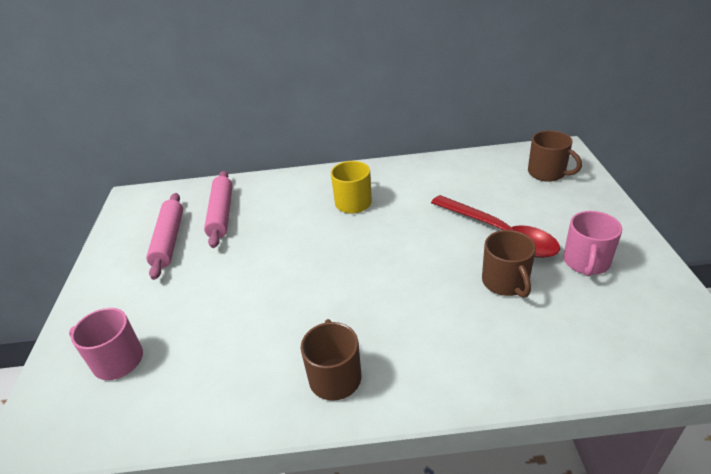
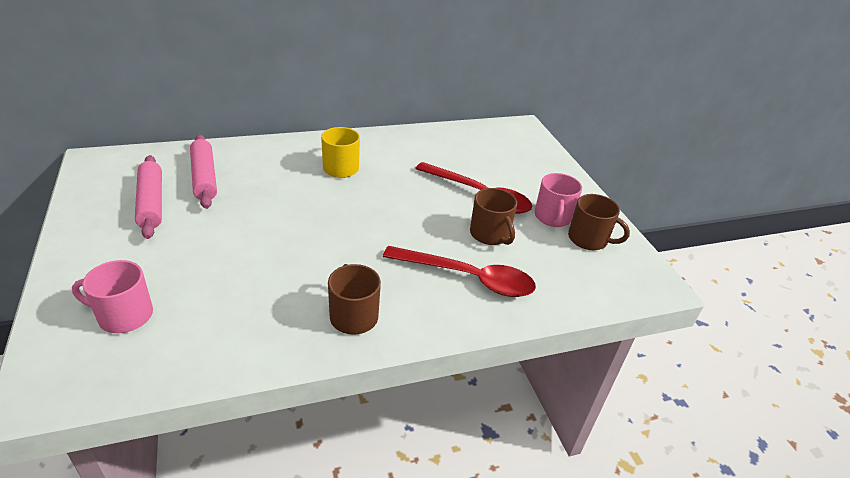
camera: 20 degrees left, 0 degrees up
brown mug [528,131,582,182] -> brown mug moved to [568,194,630,250]
none -> red spoon [383,246,536,297]

